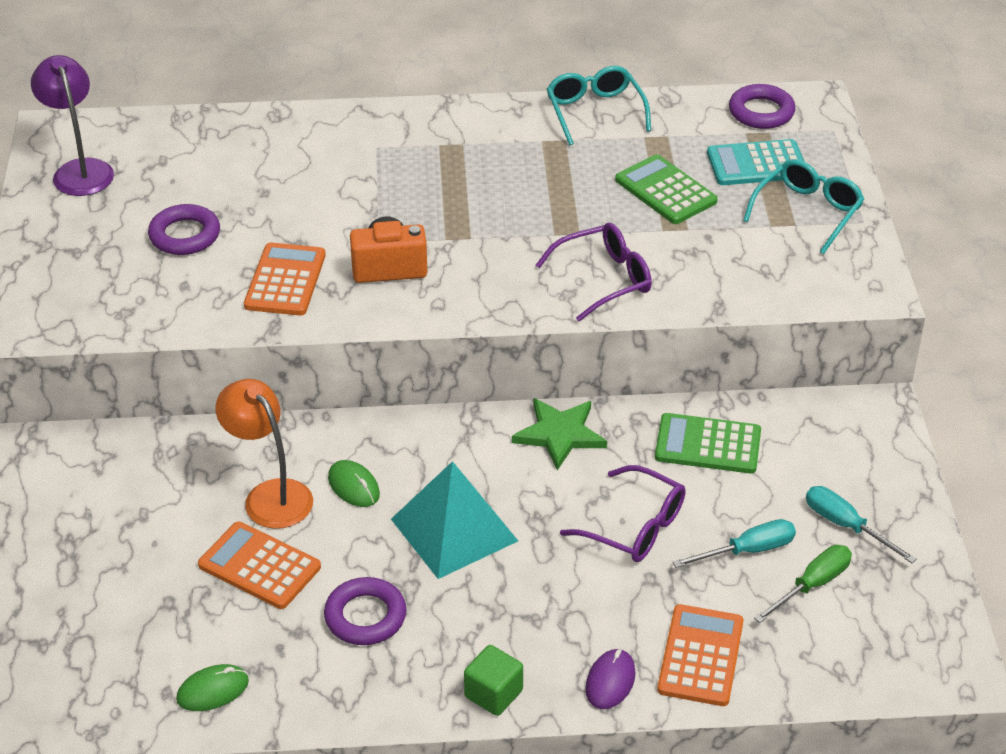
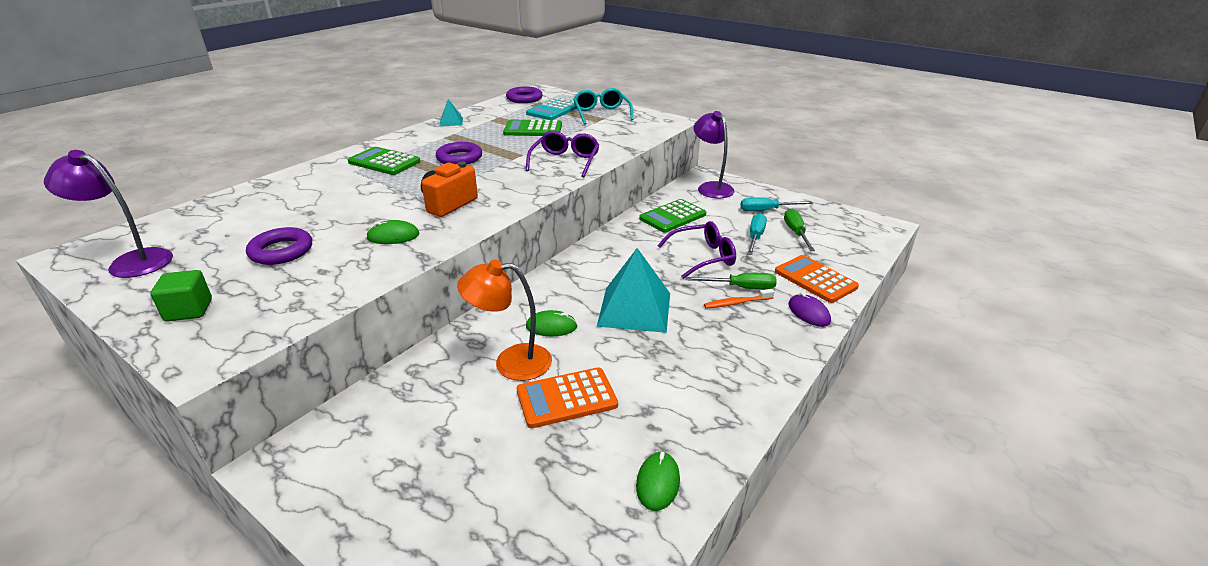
camera: 50 degrees left, 10 degrees down
orange calculator [244,242,326,316] -> green mouse [366,220,419,244]
purple ring [324,577,407,645] -> purple ring moved to [436,142,482,165]
green cube [464,645,523,716] -> green cube moved to [150,270,212,322]
green star [512,398,607,470] -> none
turquoise glasses [547,66,651,145] -> turquoise pyramid [439,99,463,126]
none -> green calculator [348,147,420,175]
none -> green screwdriver [686,273,777,290]
none -> purple lamp [693,111,735,198]
none -> orange toothbrush [704,289,775,309]

